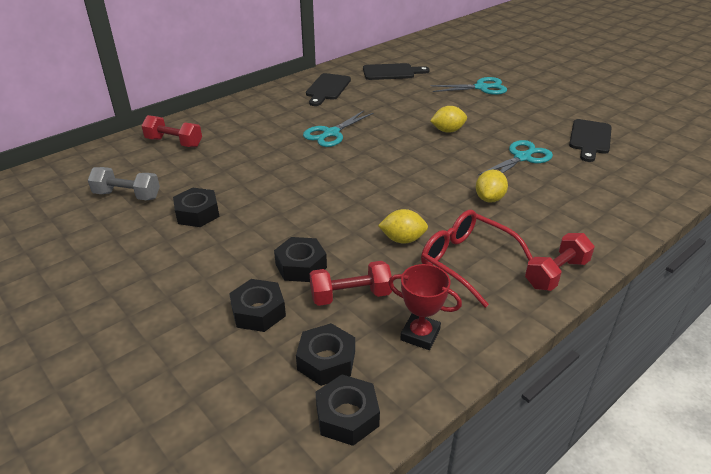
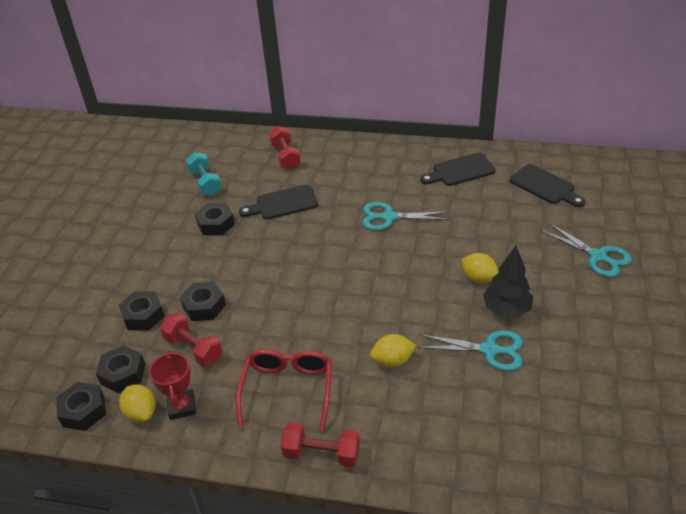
camera: 55 degrees right, 5 degrees up
grey dumbbell [88,167,160,200] -> turquoise dumbbell [186,152,222,196]
yellow lemon [378,209,428,244] -> yellow lemon moved to [119,384,156,422]
black cutting board [569,119,612,162] -> black cutting board moved to [239,185,318,219]
none -> black tree [483,246,533,317]

